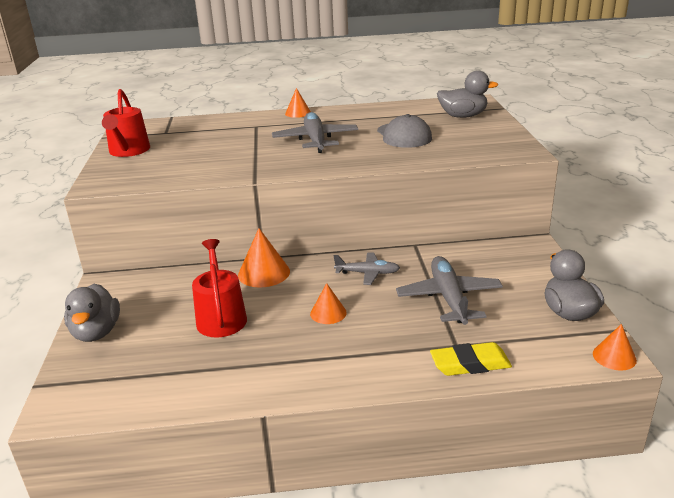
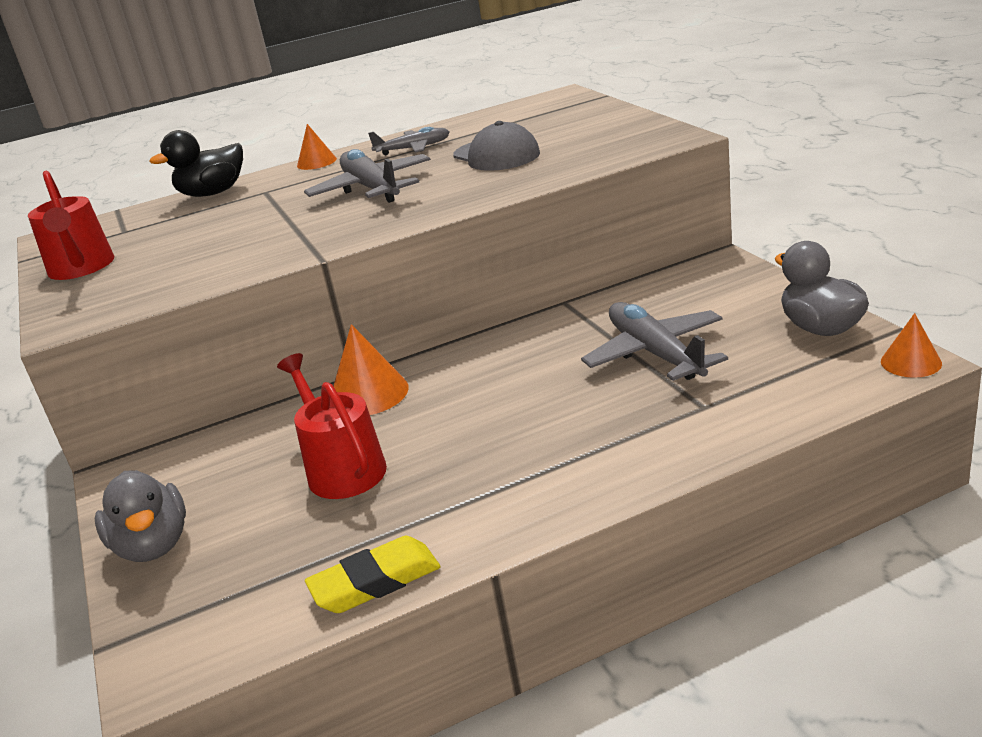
camera: 15 degrees left, 0 degrees up
orange cone [310,283,347,324] -> none
grey plane [334,253,400,285] -> grey plane moved to [368,127,450,155]
yellow eraser [430,342,512,376] -> yellow eraser moved to [305,536,441,613]
grey duck [437,70,498,118] -> none
none -> black duck [149,130,243,197]

